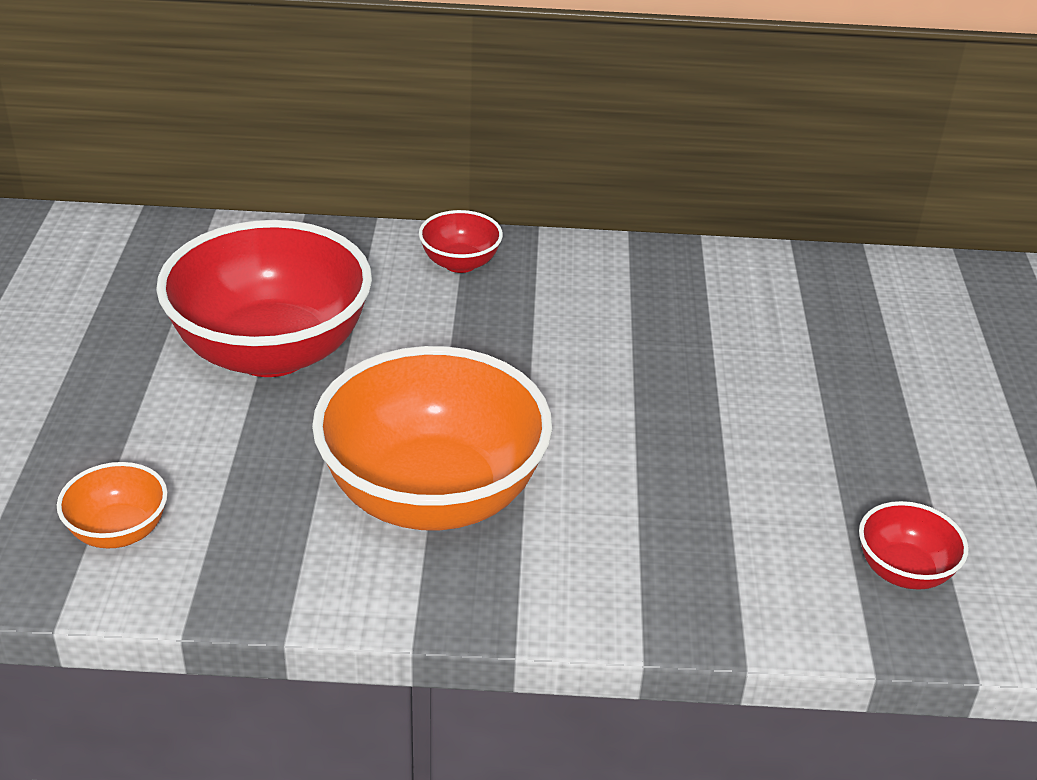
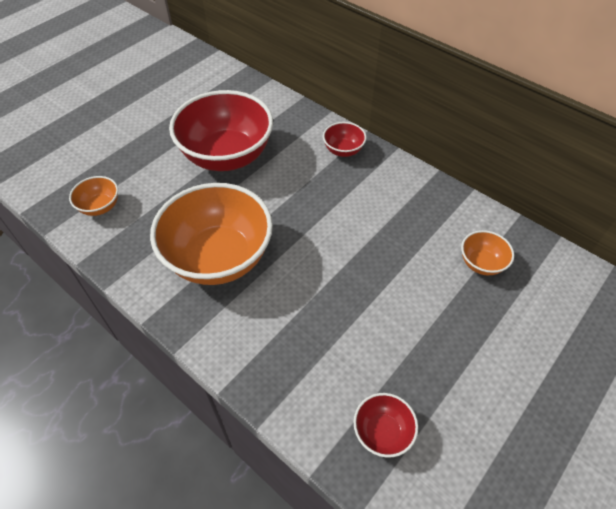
camera: 40 degrees right, 15 degrees up
none -> orange bowl [461,230,514,275]

